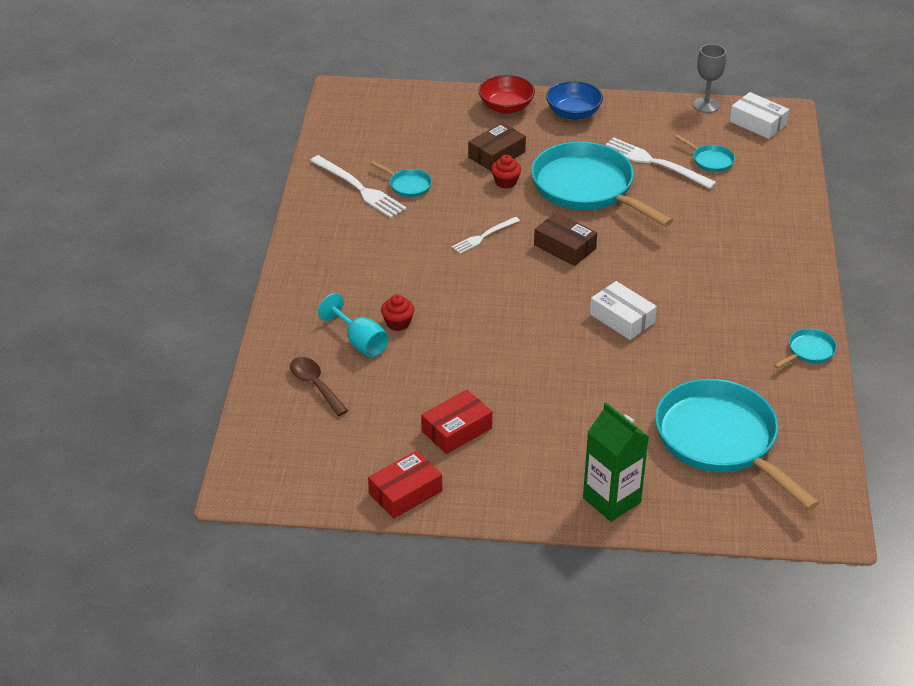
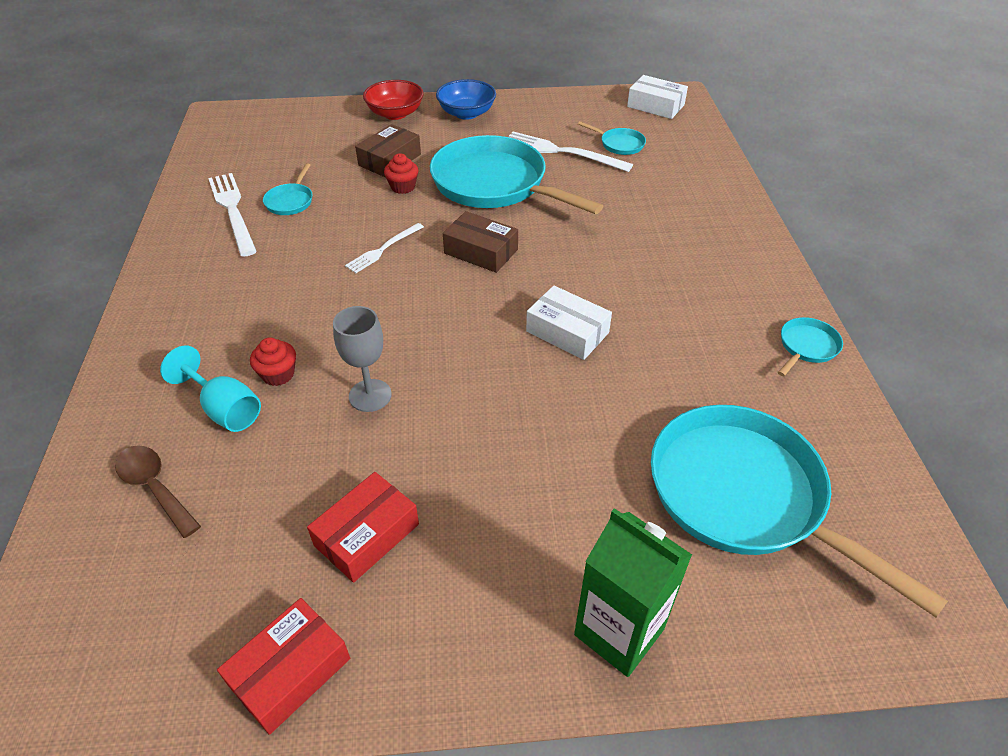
camera: 10 degrees left, 5 degrees up
white fork [310,155,407,218] -> white fork turned 150 degrees counterclockwise [208,173,257,257]
turquoise pan [371,161,432,197] -> turquoise pan turned 75 degrees clockwise [263,163,313,215]
grey goblet [693,44,726,113] -> grey goblet moved to [333,306,392,412]

